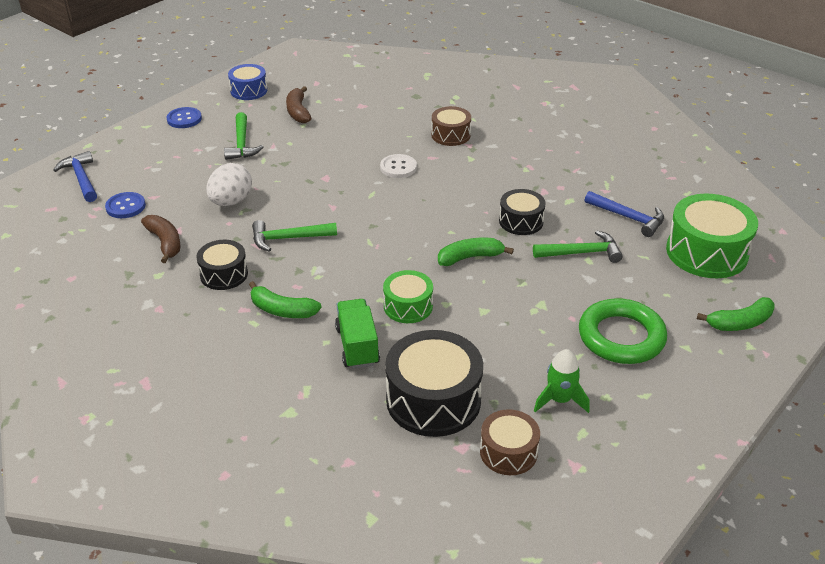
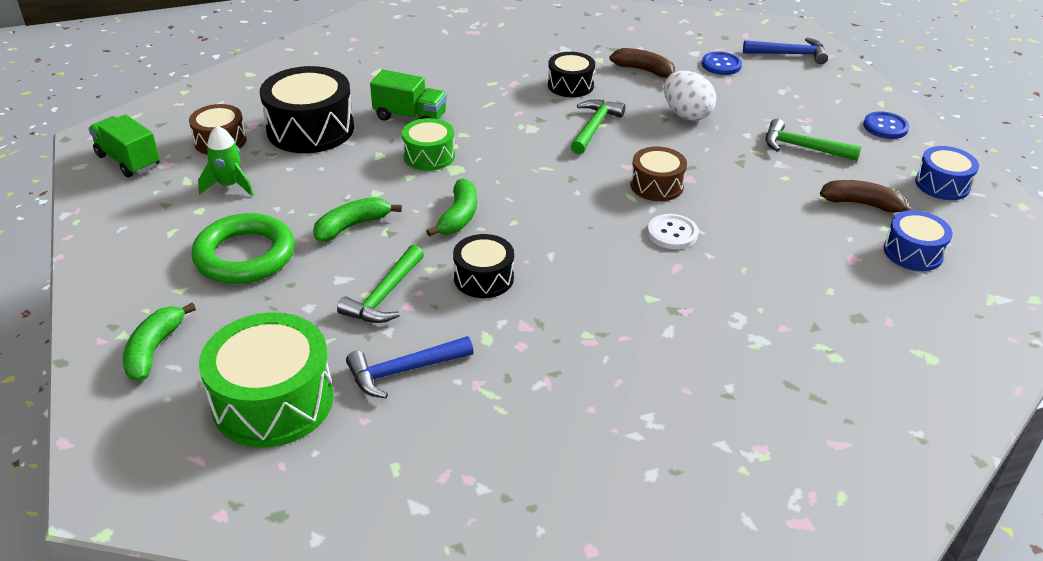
camera: 120 degrees right, 0 degrees up
brown banana [141,215,181,263] -> brown banana turned 150 degrees counterclockwise [609,48,675,78]
green banana [249,281,322,318] -> green banana moved to [313,197,402,242]
brown drum [431,106,471,146] -> brown drum moved to [630,147,687,201]
none -> green truck [88,115,160,178]
none -> blue drum [884,210,953,271]

